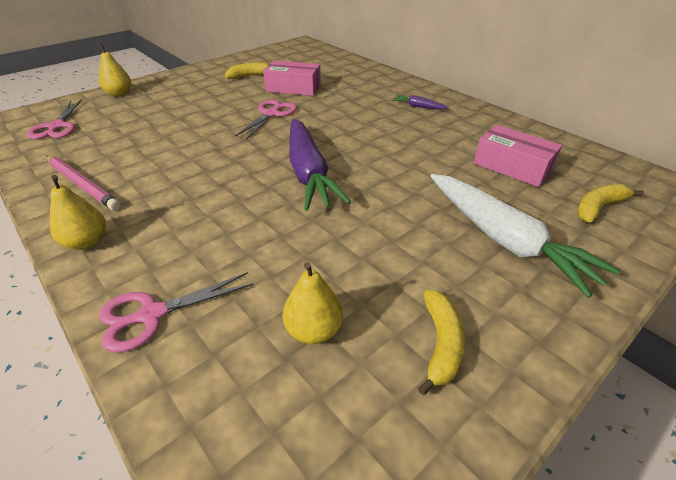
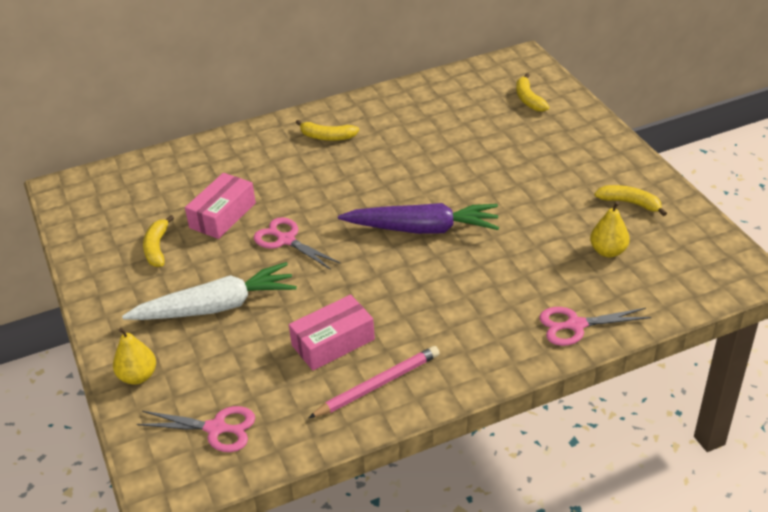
camera: 70 degrees left, 0 degrees up
yellow pear [50,175,106,250] -> none
pink scissors [99,272,253,353] -> pink scissors turned 90 degrees clockwise [539,307,651,346]
purple carrot [392,95,448,109] -> yellow banana [296,120,359,141]
white carrot [430,174,620,298] -> white carrot moved to [122,262,297,320]
pink box [474,125,562,187] -> pink box moved to [289,295,375,371]

